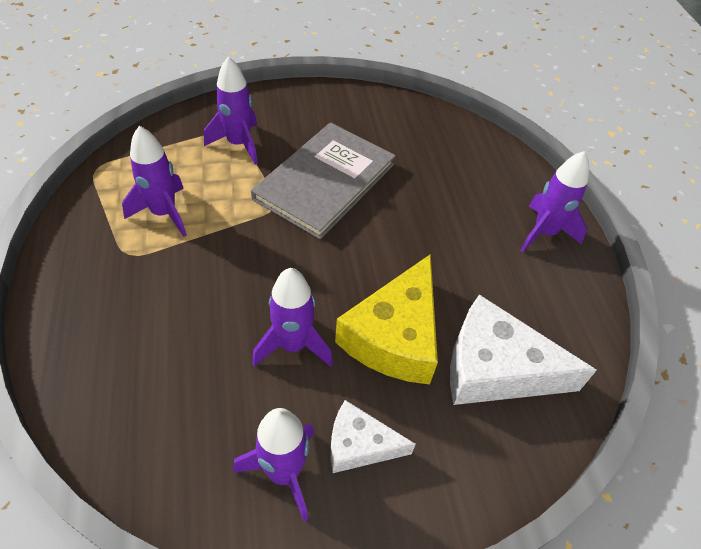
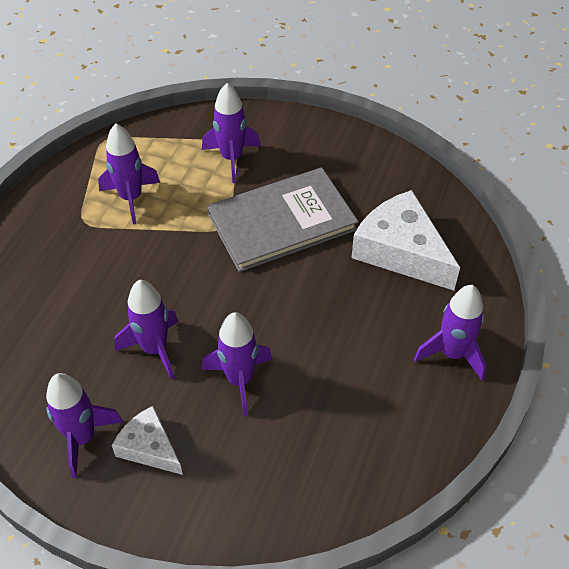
camera: 35 degrees right, 0 degrees up
yellow cheese [335,254,438,384] -> purple rocket [202,312,272,416]
white cheese [450,294,597,405] -> white cheese moved to [352,190,460,291]

